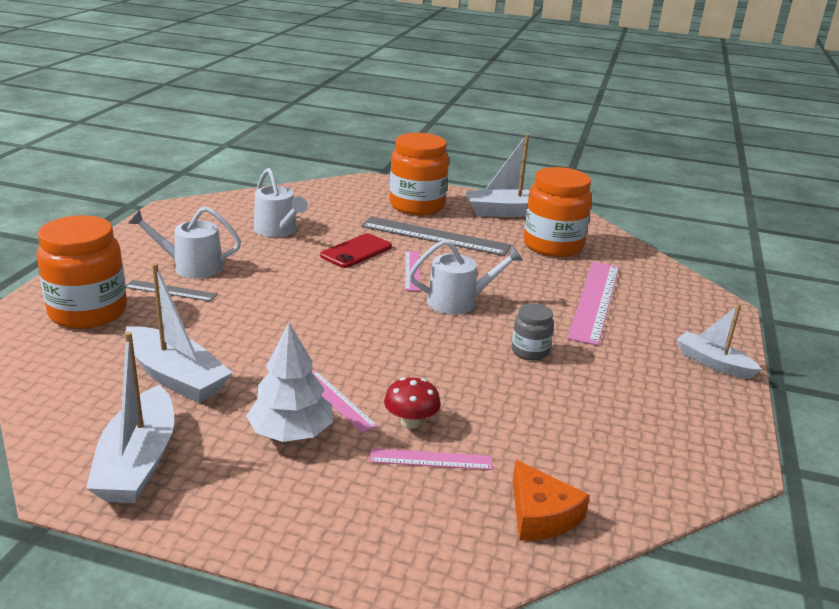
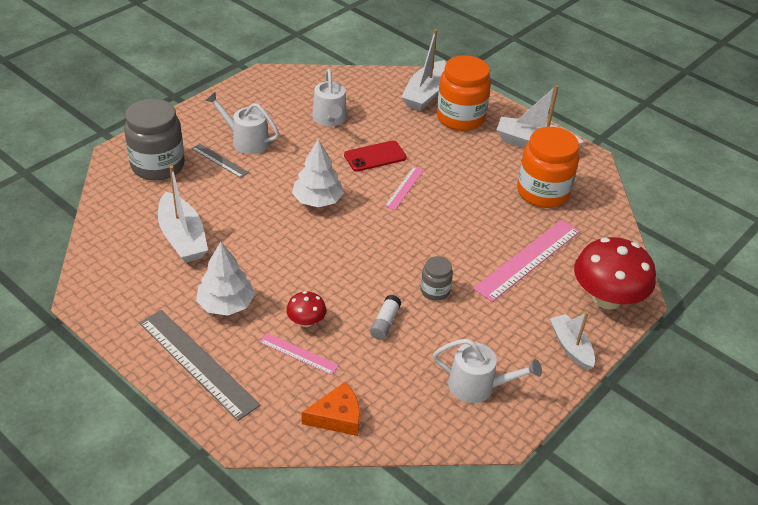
camera: 25 degrees right, 15 degrees up
orange jar [36,215,127,329] -> grey jar [124,99,185,180]
white boat [86,332,174,503] -> white boat moved to [401,29,446,111]
pink ruler [312,371,378,433] -> none
grey ruler [361,217,511,256] -> grey ruler moved to [139,310,261,421]
white watering can [409,239,523,315] -> white watering can moved to [433,339,542,403]
orange cheese [512,460,590,541] -> orange cheese turned 105 degrees counterclockwise [302,382,360,436]
none -> white tree [292,139,344,207]
none -> white glue stick [370,295,401,340]
none -> red mushroom [574,237,656,310]

